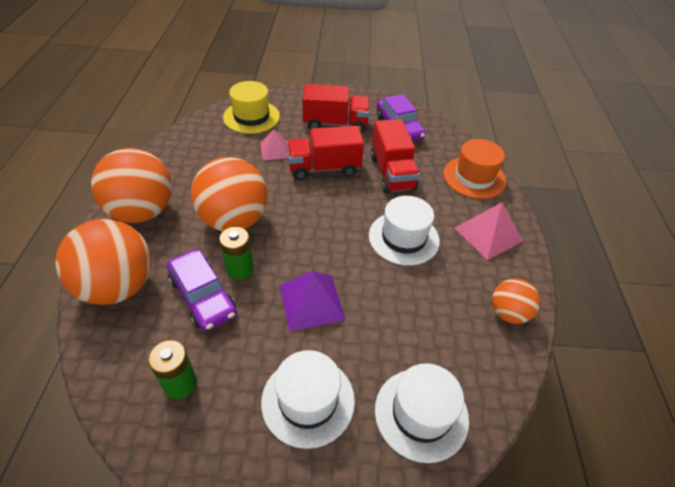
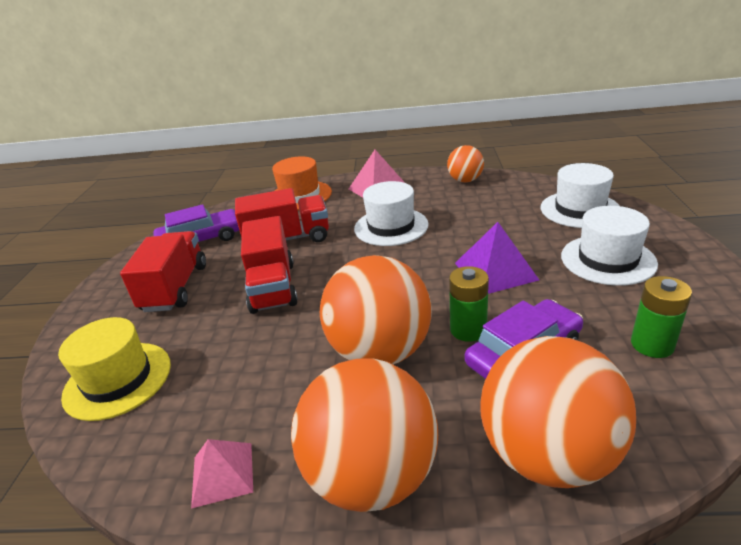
camera: 85 degrees left, 15 degrees down
pink pyramid [260,130,288,161] -> pink pyramid moved to [191,439,253,509]

